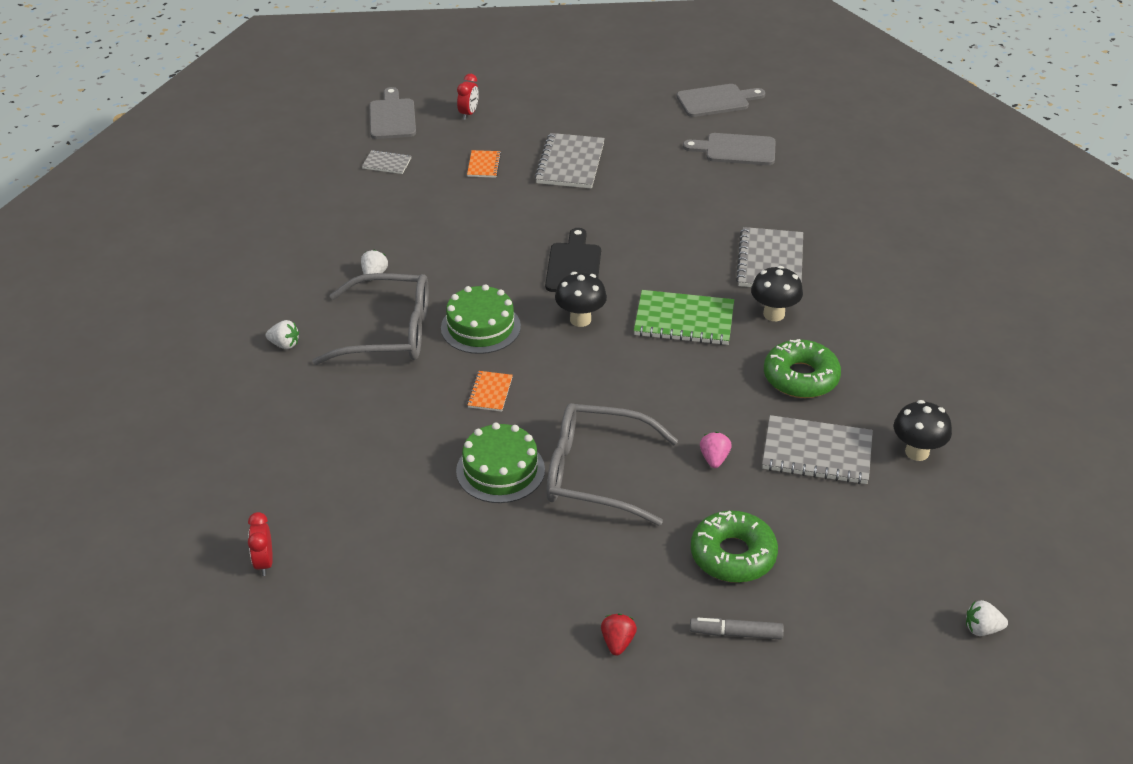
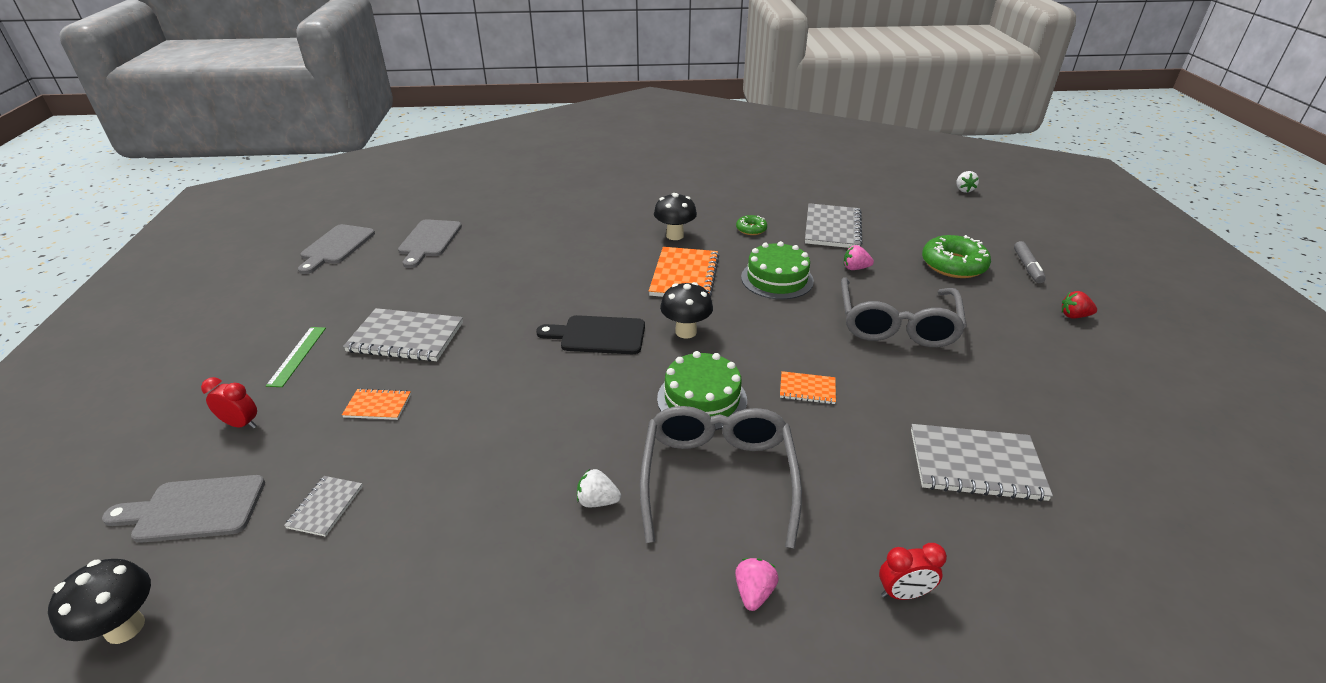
camera: 90 degrees left, 5 degrees down
red clock [248,512,273,576] -> red clock moved to [879,543,947,600]
white strawberry [265,320,299,349] -> pink strawberry [735,558,779,611]
green cake [456,423,545,503] -> green cake moved to [741,241,814,299]
green notebook [634,290,734,345] -> orange notebook [649,247,719,297]
grey cutting board [676,84,765,117] -> grey cutting board turned 150 degrees counterclockwise [298,224,375,274]
grey notebook [736,227,803,287] -> grey notebook moved to [911,424,1053,502]
green donut [764,339,841,398] -> green donut [736,215,767,235], size x0.52
black mushroom [894,400,952,461] -> black mushroom moved to [48,559,151,644]
none -> green ruler [266,327,326,387]

